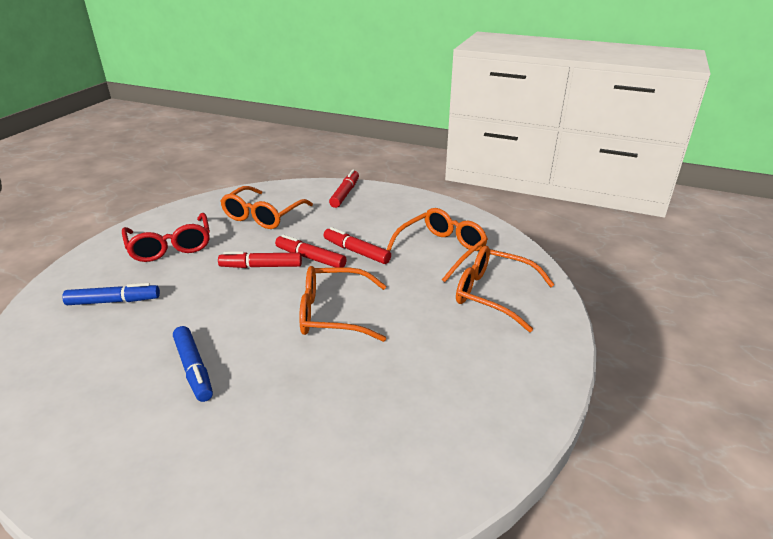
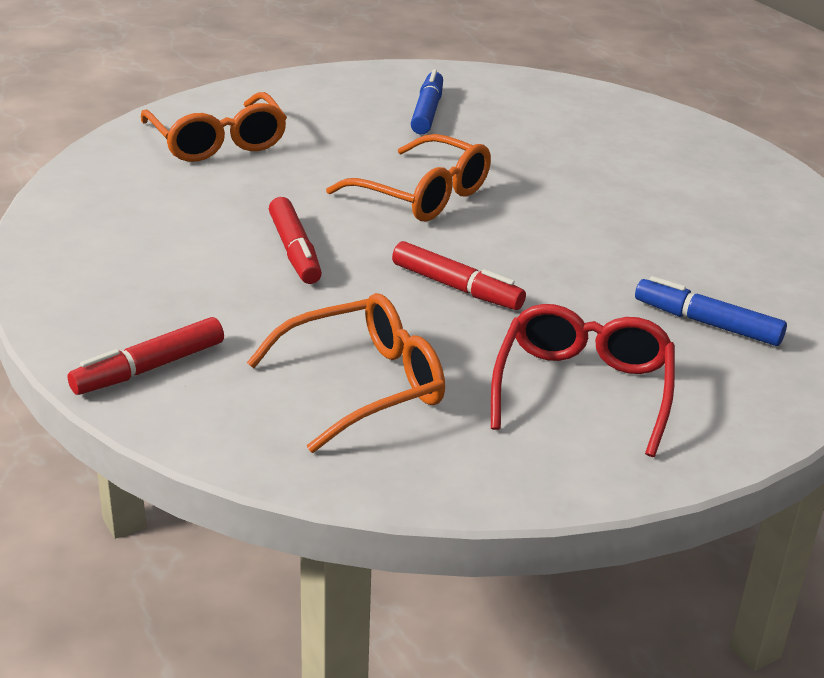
camera: 145 degrees left, 0 degrees up
blue marker [173,326,213,402] -> blue marker moved to [411,69,443,134]
red marker [275,234,347,267] -> none
orange glasses [386,208,488,282] -> none

